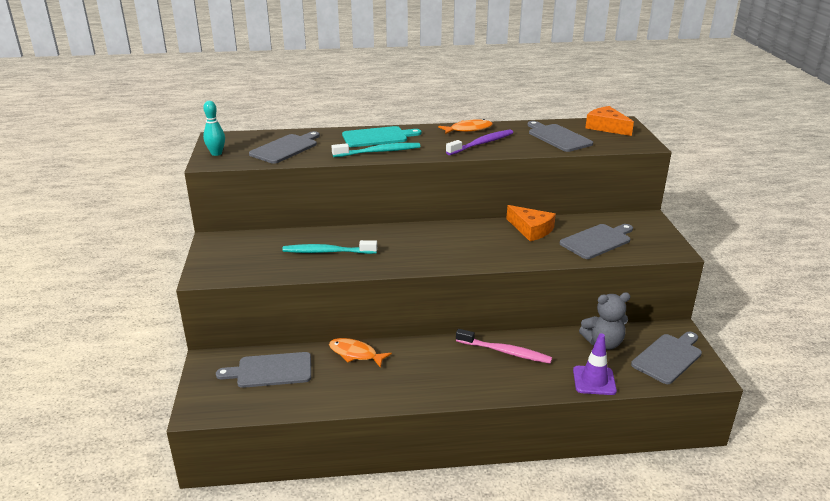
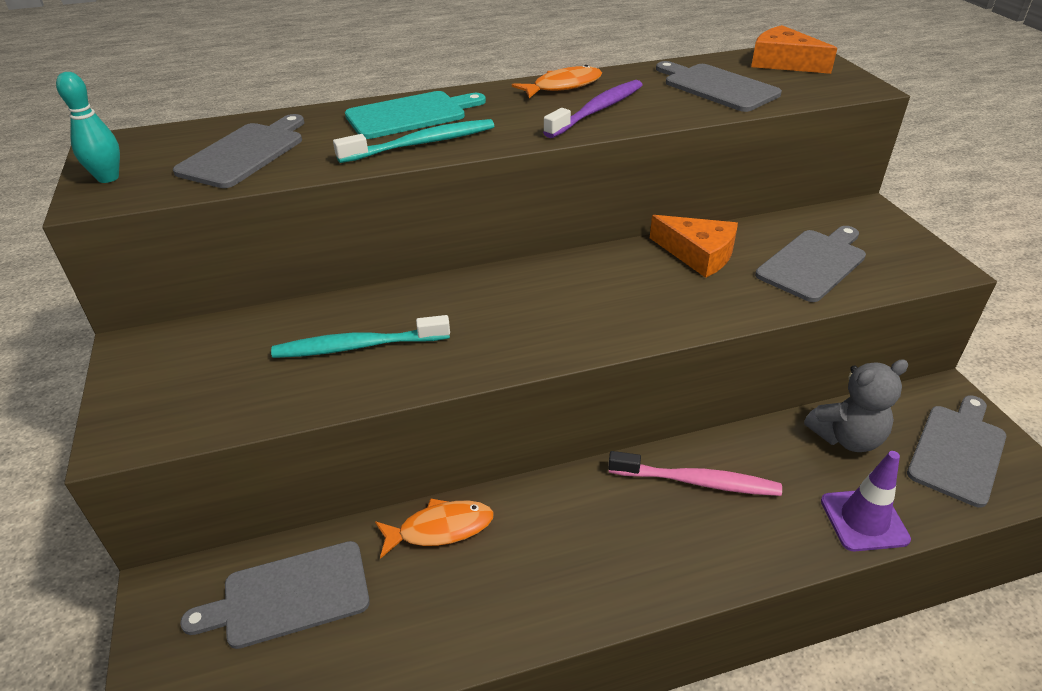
camera: 10 degrees left, 10 degrees up
orange fish [329,338,392,368] -> orange fish turned 150 degrees clockwise [375,498,494,559]

